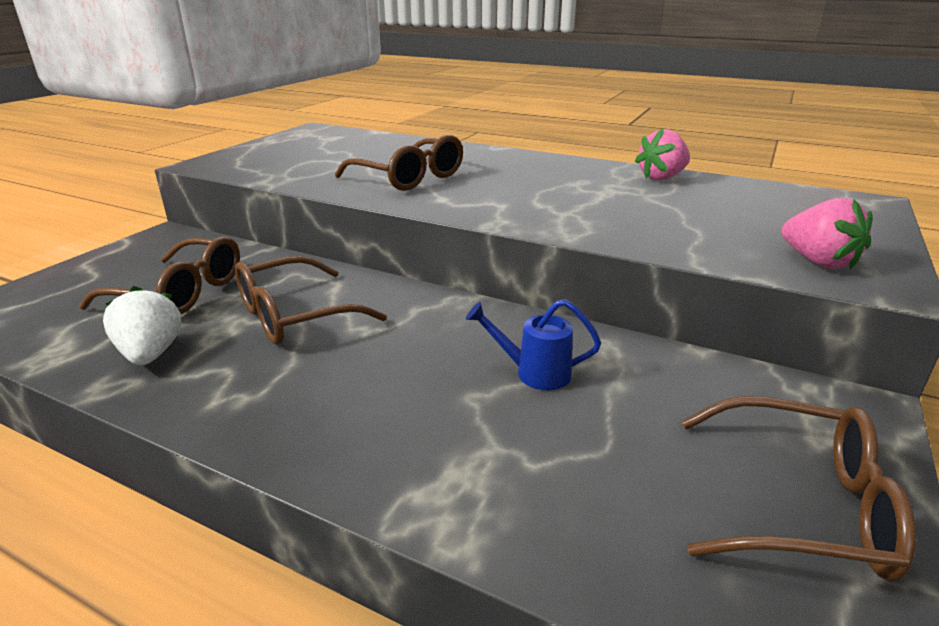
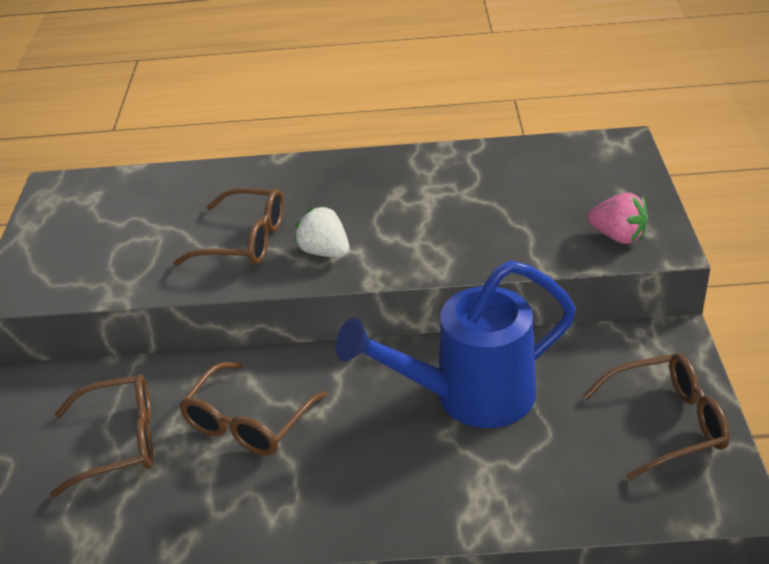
camera: 25 degrees left, 10 degrees up
white strawberry [103,286,181,365] -> white strawberry moved to [294,206,349,257]
blue watering can [466,299,601,390] -> blue watering can [336,260,576,428], size x2.43
pink strawberry [635,128,690,181] -> none

